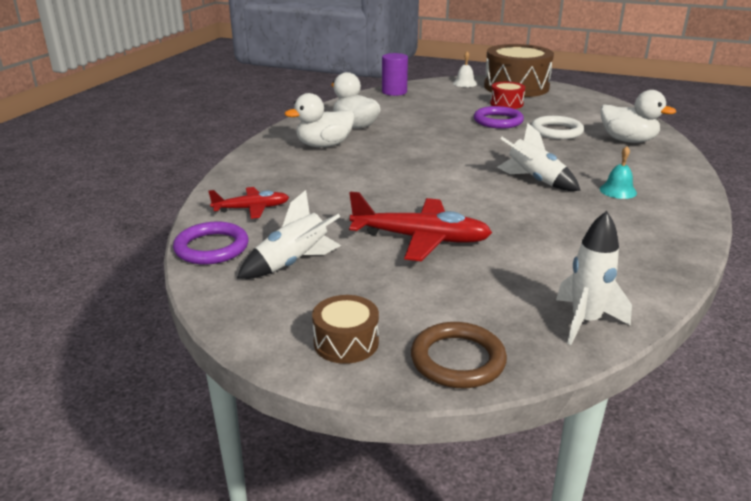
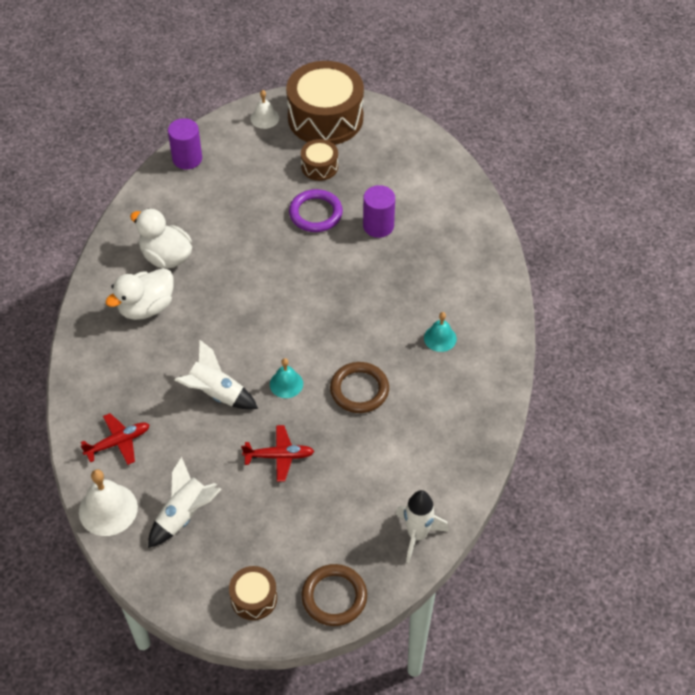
camera: 15 degrees left, 25 degrees up
purple ring [173,222,248,265] -> white bell [79,469,138,536]
red plane [349,192,492,261] -> red plane [241,425,314,482], size x0.59
red drum [490,82,525,109] -> brown drum [301,139,338,181]
white rocket [497,123,581,191] -> white rocket moved to [175,340,258,410]
white ring [531,116,584,139] -> purple cylinder [363,185,395,238]
white duck [601,90,676,143] -> none
none -> turquoise bell [270,358,303,398]
none -> brown ring [330,362,389,413]

